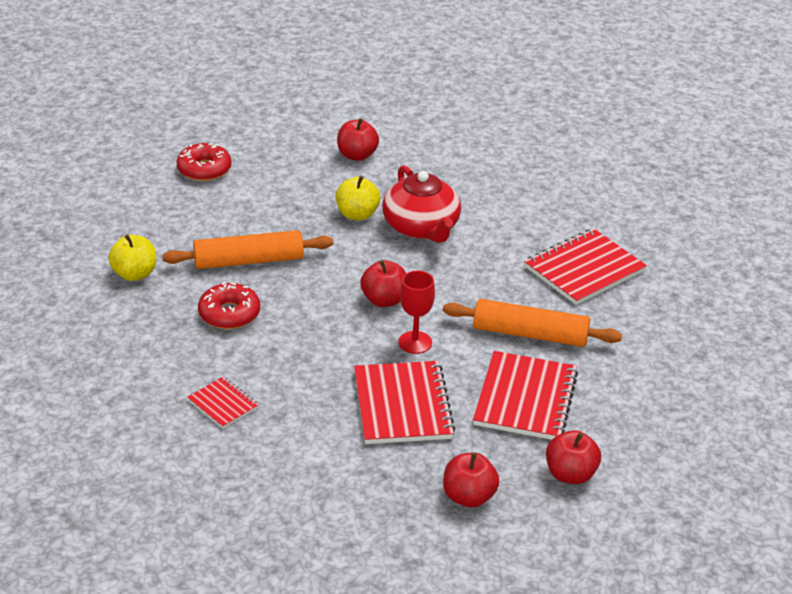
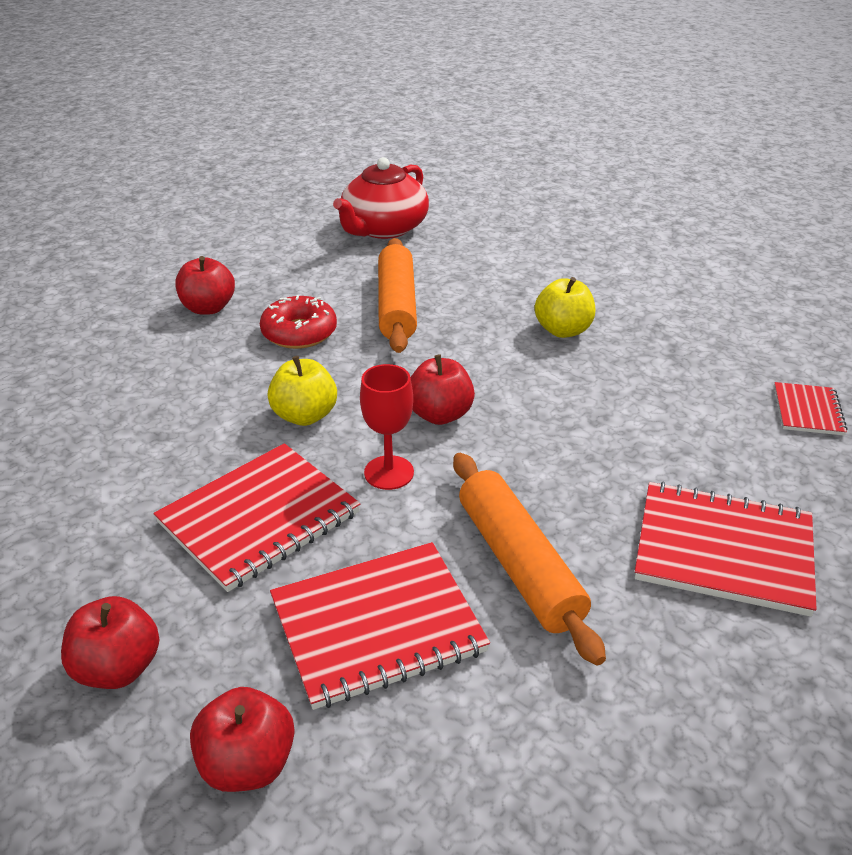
camera: 55 degrees right, 0 degrees up
yellow apple [108,235,156,281] -> yellow apple moved to [267,356,337,426]
orange rolling pin [162,230,333,269] -> orange rolling pin turned 45 degrees clockwise [378,238,417,353]
red donut [176,143,231,181] -> none
red notebook [187,377,259,429] -> red notebook moved to [774,382,848,436]
red apple [337,118,379,161] -> red apple moved to [175,256,235,315]
red teapot [382,165,461,243] -> red teapot moved to [333,157,429,239]

